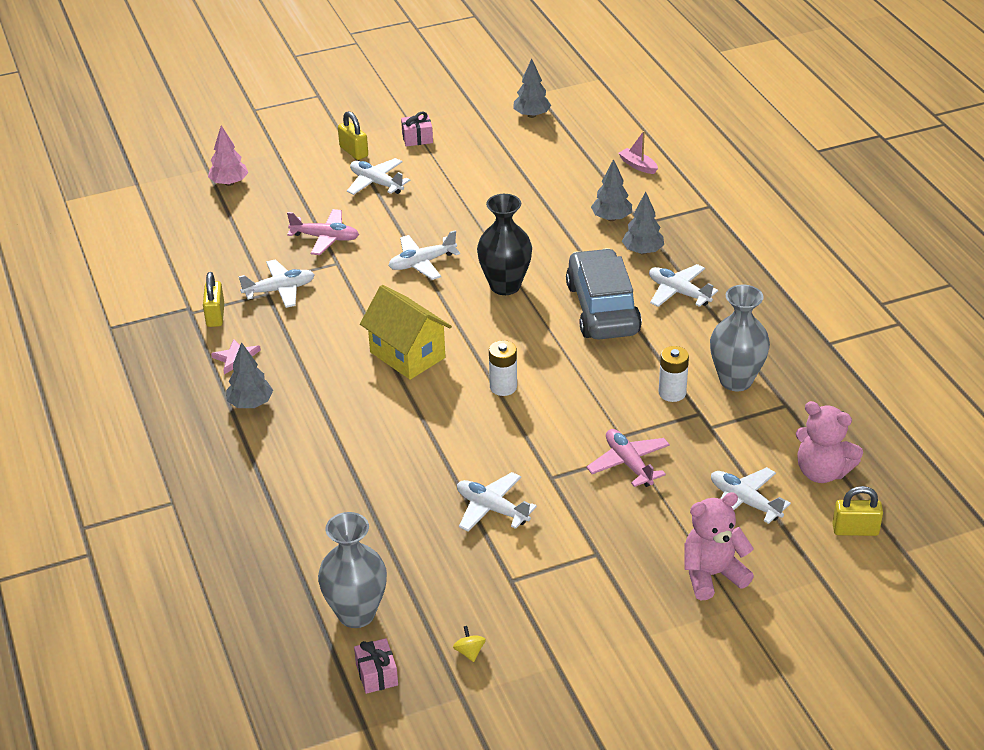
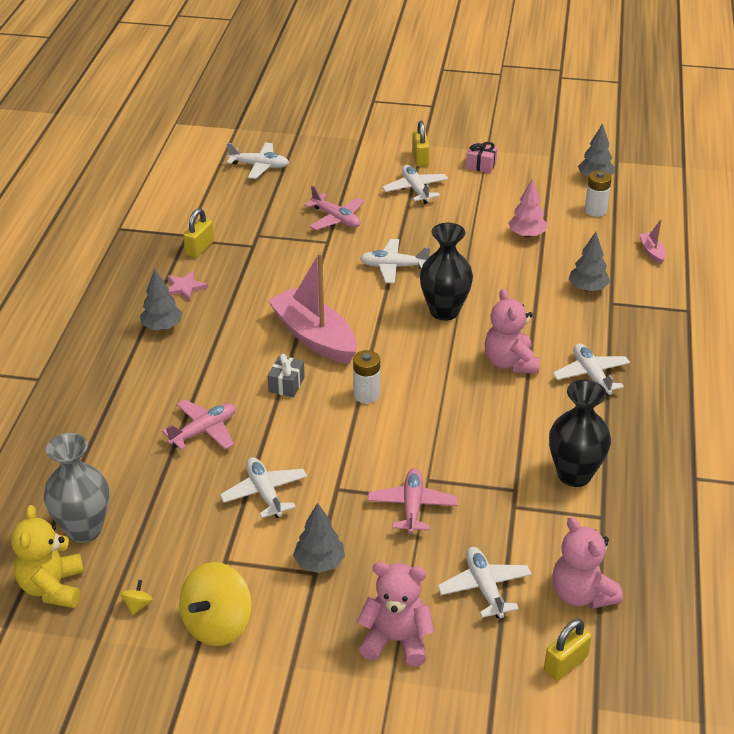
camera: 30 degrees right, 0 degrees up
pink tree [208,125,248,186] -> pink tree moved to [508,179,547,238]
white plane [239,259,315,308] -> white plane moved to [227,143,289,179]
pink gift [354,638,398,694] -> yellow teddy bear [11,505,84,608]
yellow house [360,285,452,380] -> pink boat [267,253,357,364]
grey car [566,248,642,340] -> pink teddy bear [485,289,539,373]
grey tree [622,192,664,254] -> grey tree moved to [293,502,345,573]
white battery [658,346,689,402] -> white battery moved to [585,170,612,217]
grey vase [710,285,770,391] -> black vase [549,380,611,487]
yellow padlock [832,486,883,536] -> yellow padlock turned 75 degrees counterclockwise [544,619,592,681]
none -> pink plane [162,400,236,450]
none -> yellow spinning top [179,562,252,646]
none -> grey gift [268,354,305,398]

